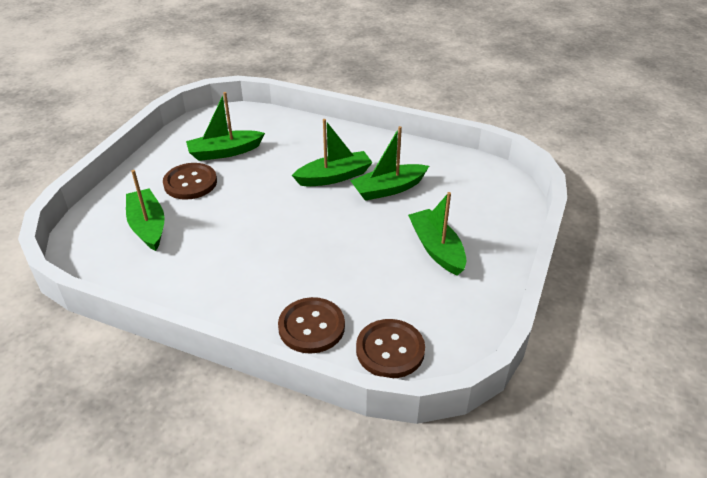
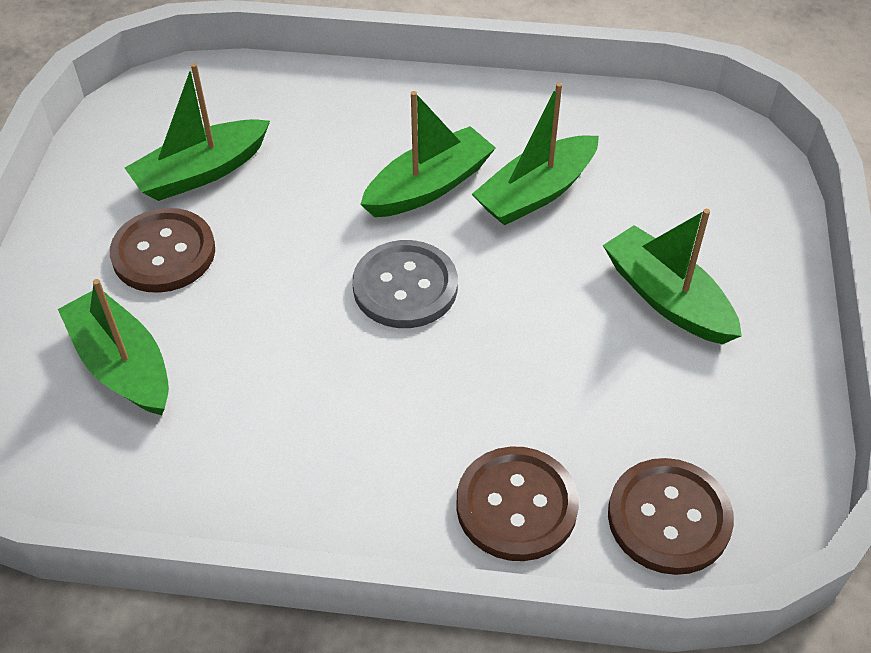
camera: 15 degrees left, 10 degrees up
none -> grey button [352,240,458,328]

